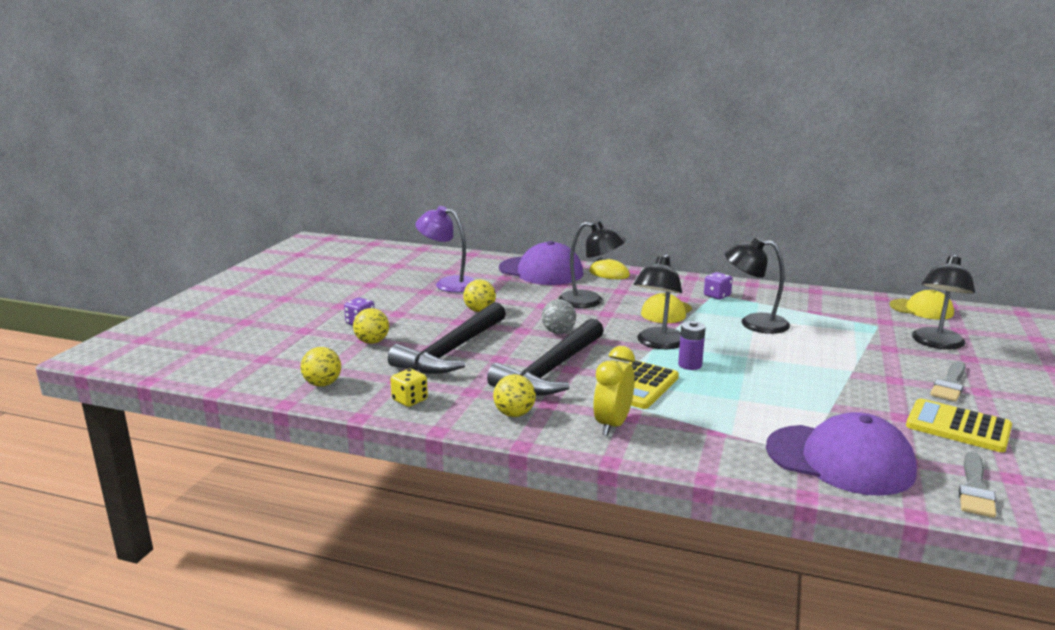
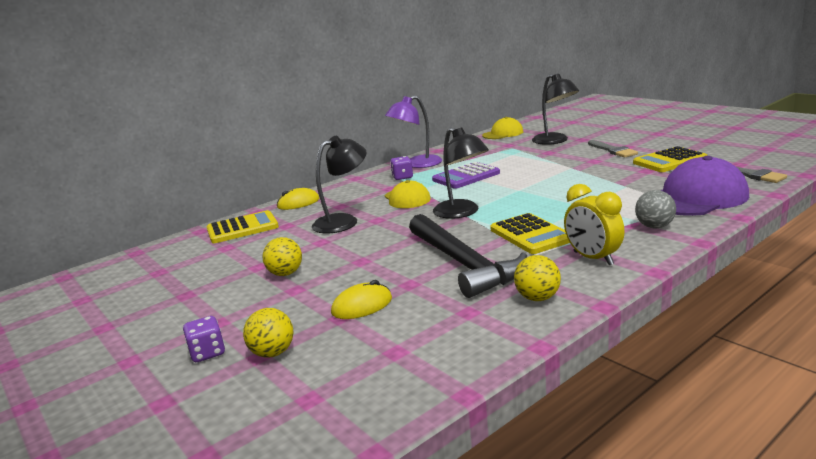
camera: 55 degrees left, 0 degrees up
yellow ball [301,347,341,387] -> none
black hammer [388,302,506,374] -> yellow mouse [331,280,392,319]
yellow dice [390,369,428,407] -> none
purple lamp [415,206,475,292] -> purple lamp moved to [385,95,442,168]
purple cap [499,241,583,285] -> yellow calculator [207,210,279,243]
grey ball [542,299,576,334] -> grey ball moved to [635,190,676,228]
purple battery [678,321,706,370] -> none
black lamp [725,237,790,334] -> purple calculator [432,162,500,189]

